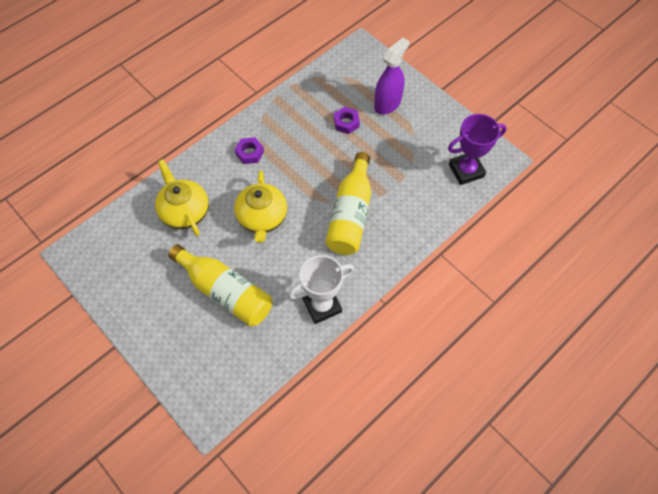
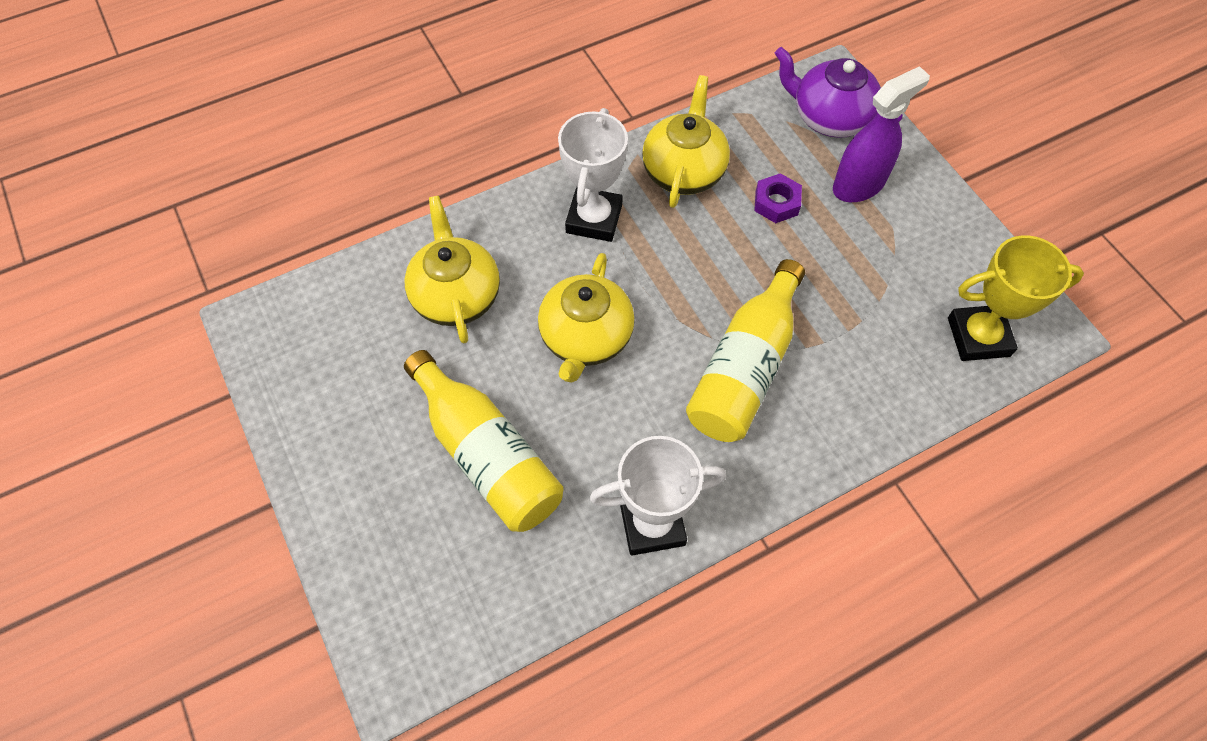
camera: 15 degrees right, 0 degrees up
purple nut [235,137,264,164] -> white trophy [558,108,628,242]
purple trophy [448,114,507,185] -> yellow trophy [948,235,1084,361]
none -> yellow teapot [642,75,730,208]
none -> purple teapot [775,47,903,138]

